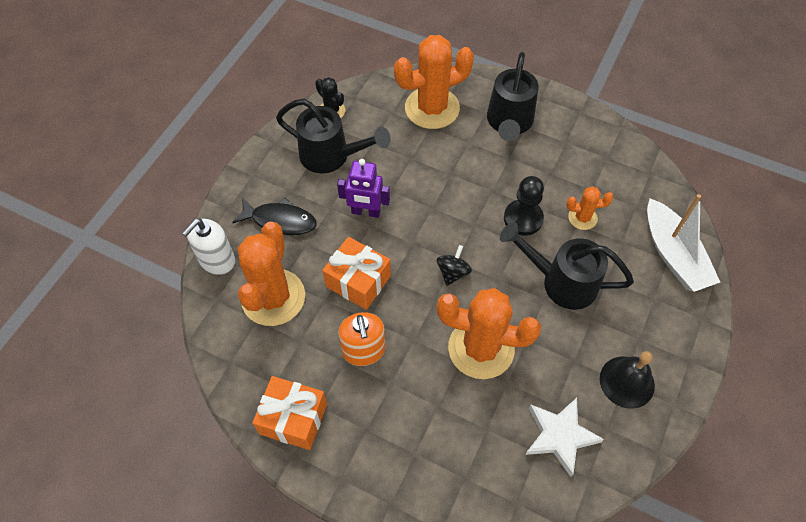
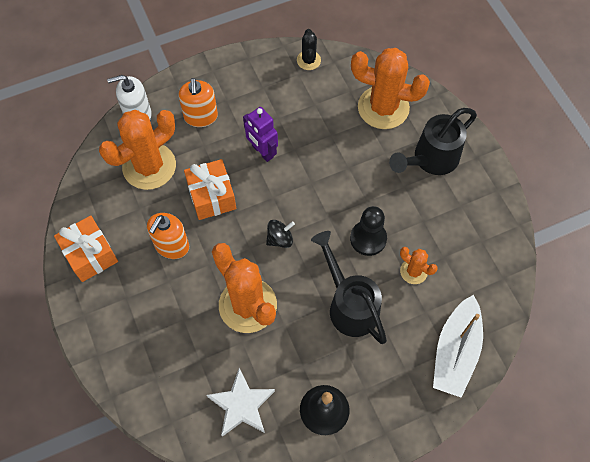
camera: 40 degrees right, 5 degrees up
black fish [232,197,317,235] -> orange soap dispenser [178,78,218,127]
black watering can [276,99,391,174] -> none

